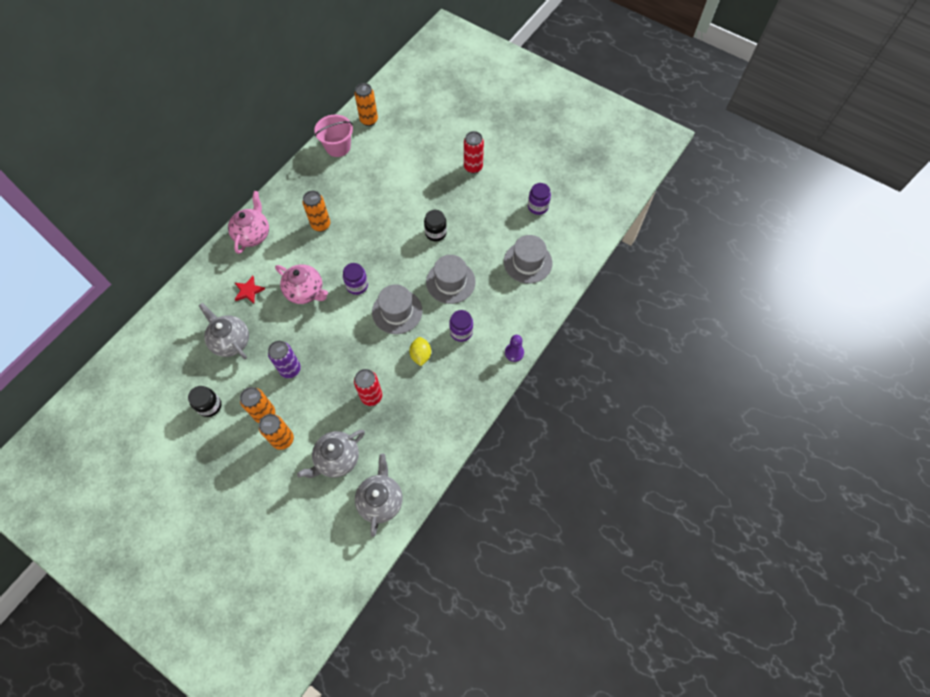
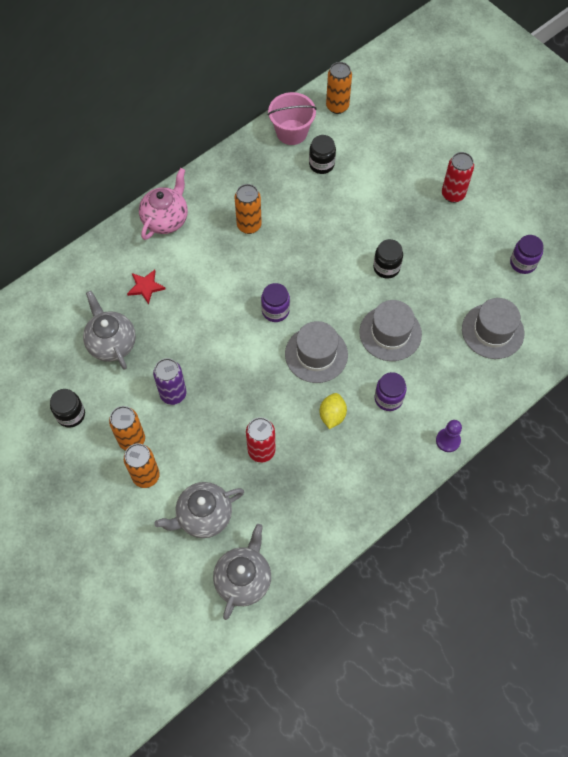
camera: 15 degrees right, 0 degrees up
pink teapot [275,265,328,304] -> none
none -> black jar [309,135,336,174]

